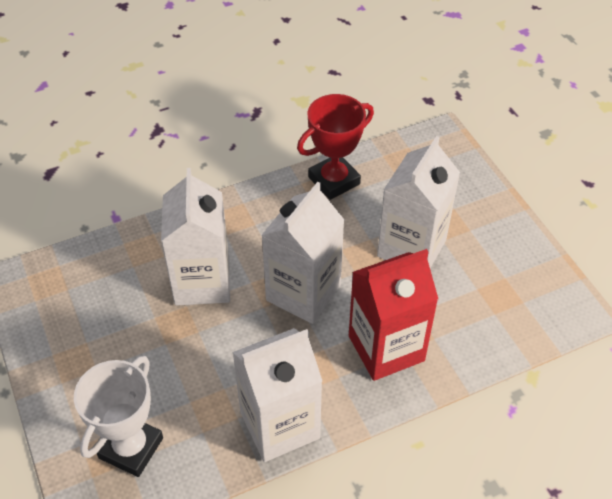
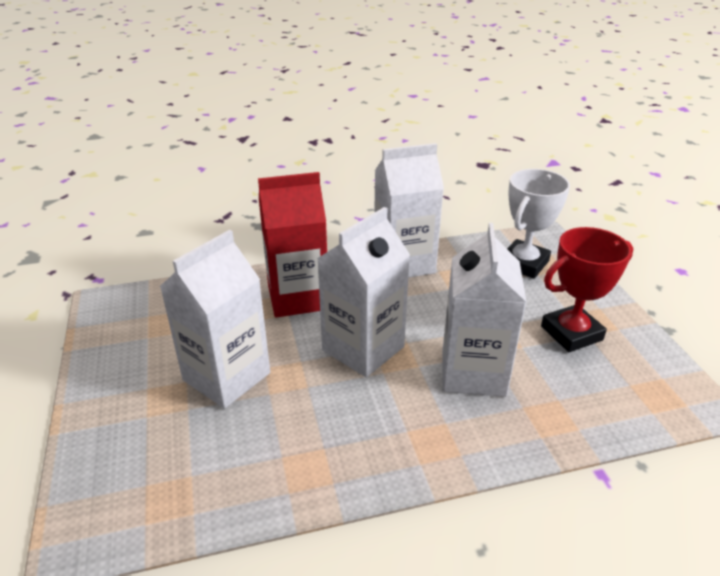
camera: 170 degrees left, 15 degrees down
red trophy [297,94,374,200] -> red trophy moved to [541,227,633,352]

